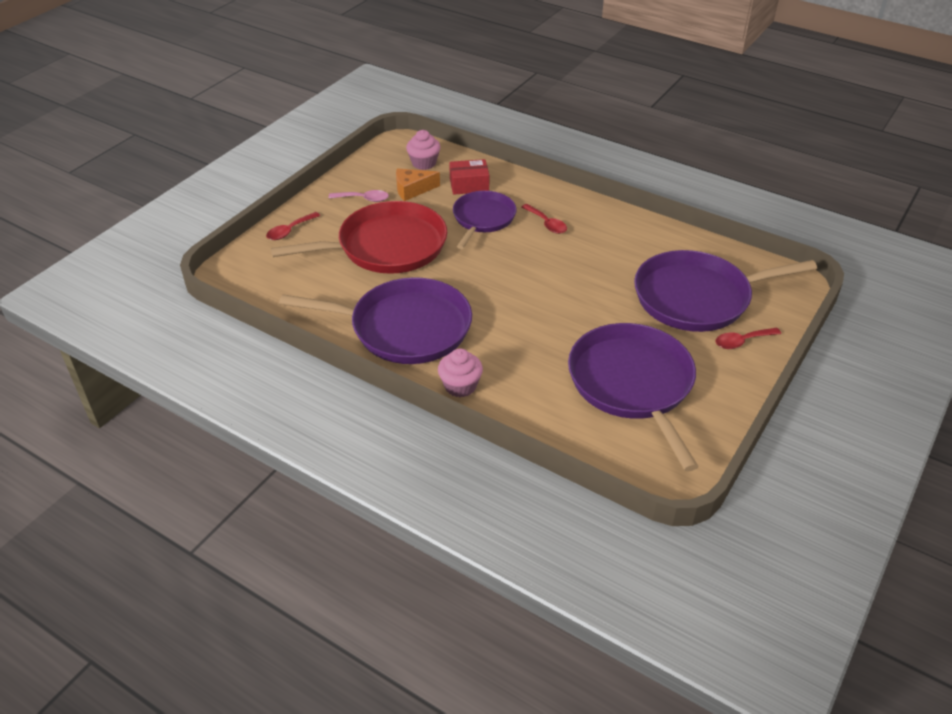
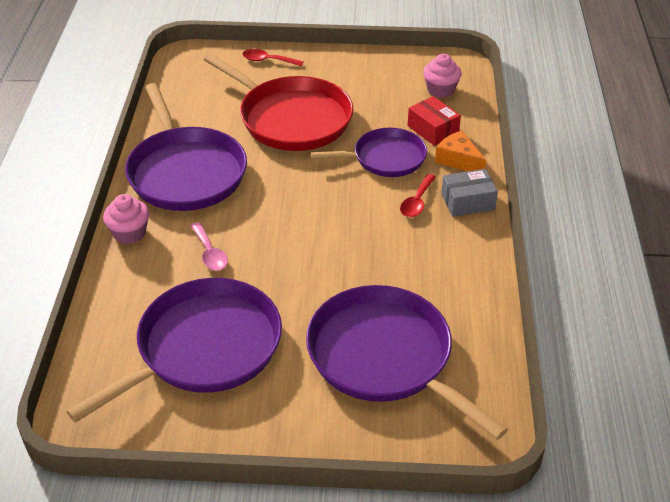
camera: 60 degrees right, 0 degrees up
pink spoon [328,190,389,202] -> pink spoon moved to [191,222,228,271]
orange cheese [396,168,440,201] -> orange cheese moved to [435,131,486,171]
red spoon [715,327,781,349] -> none
none -> grey box [441,169,498,217]

